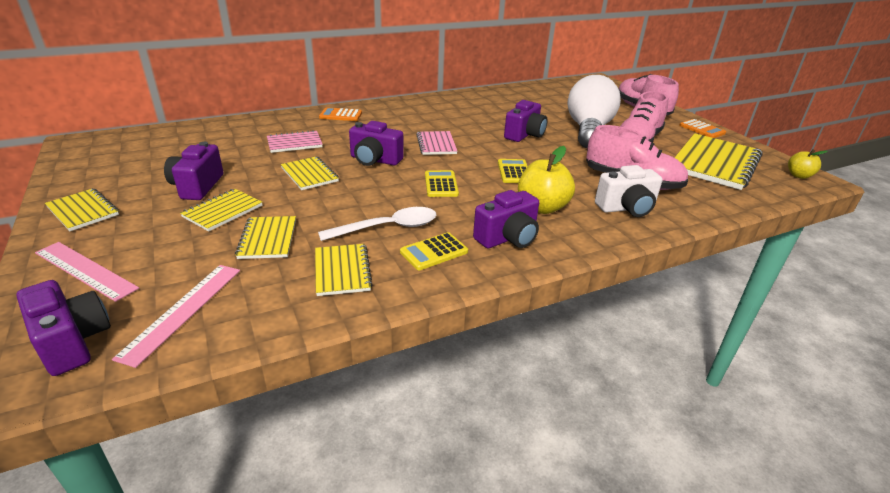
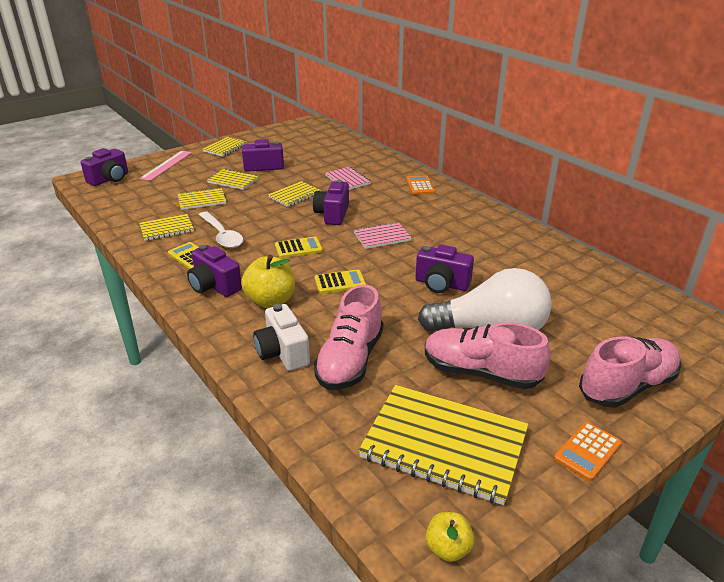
camera: 80 degrees right, 0 degrees up
pink ruler [112,265,240,368] -> none

